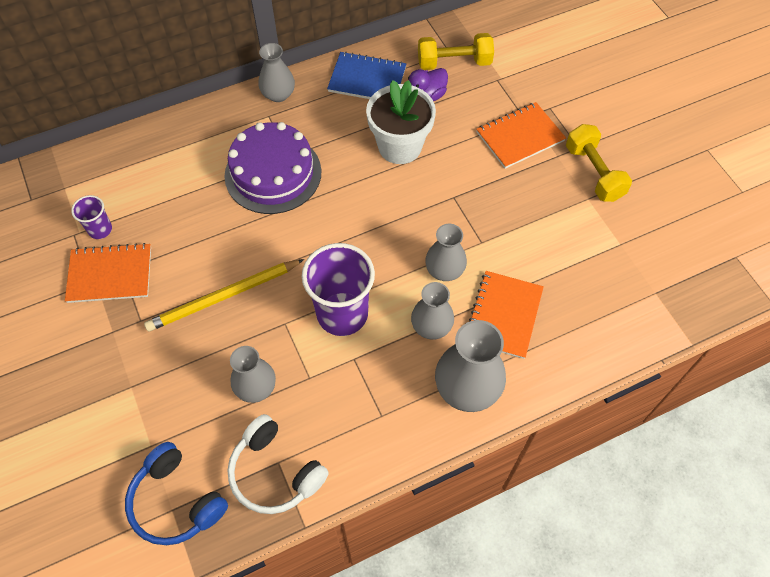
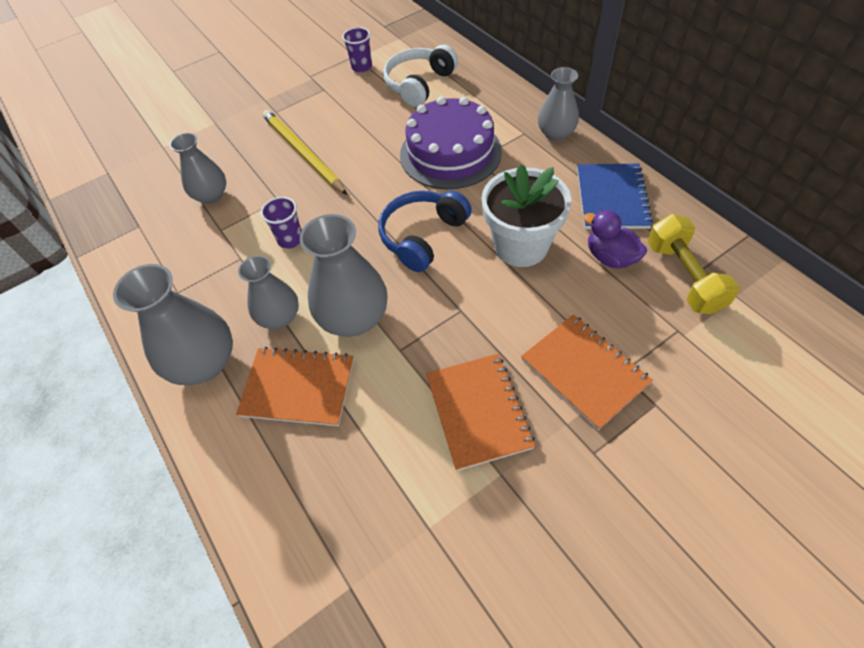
camera: 85 degrees right, 5 degrees down
orange notebook [65,243,151,303] -> orange notebook moved to [426,354,535,471]
blue headphones [125,442,228,545] -> blue headphones moved to [378,191,472,272]
white headphones [227,414,329,514] -> white headphones moved to [383,44,458,107]
purple cup [302,243,375,336] -> purple cup [261,197,302,249], size x0.49
grey vase [425,224,467,281] -> grey vase [300,214,388,337], size x1.56
yellow dumbbell [566,124,632,202] -> none

